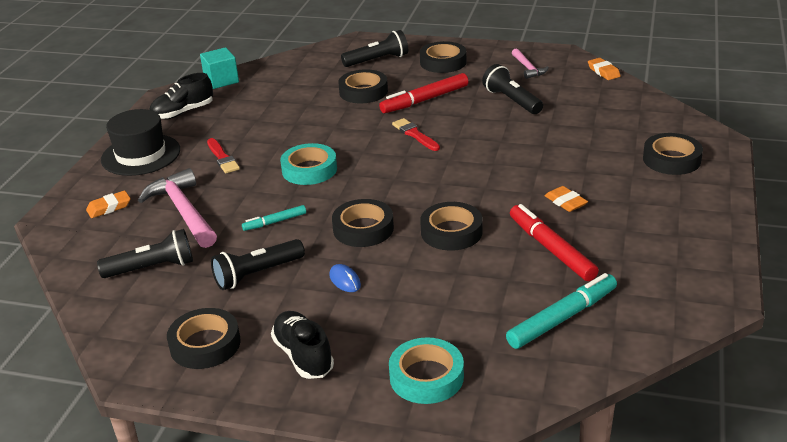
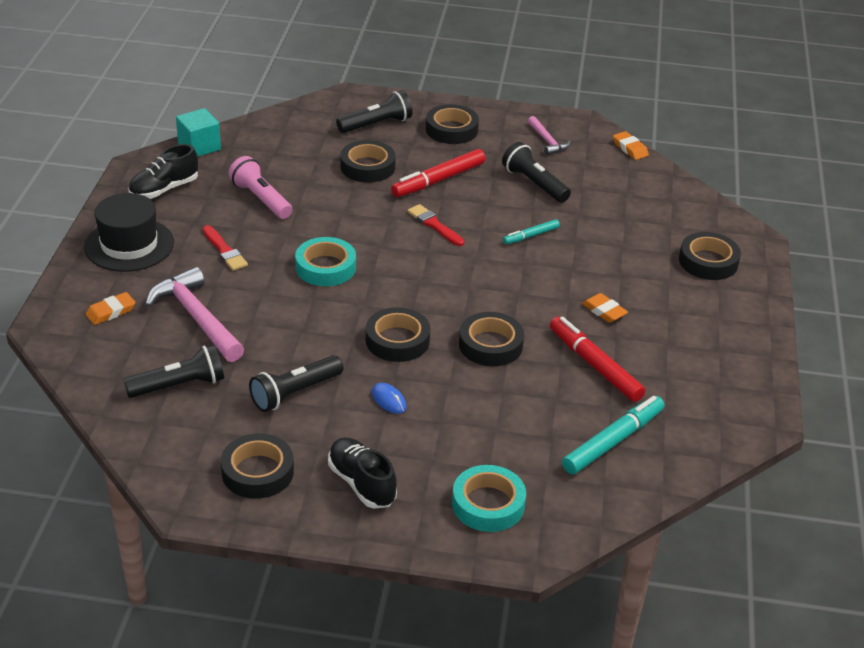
camera: 10 degrees left, 5 degrees up
turquoise marker [242,205,306,231] -> turquoise marker moved to [503,219,560,244]
none -> pink flashlight [228,156,292,219]

